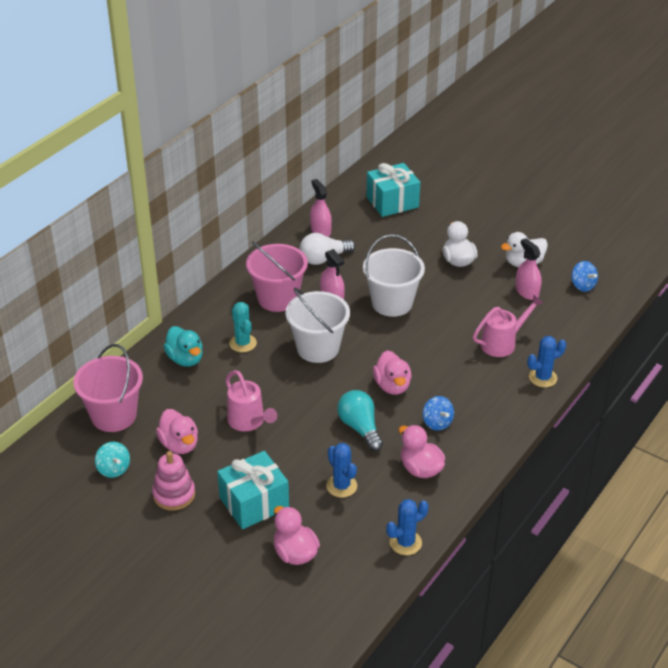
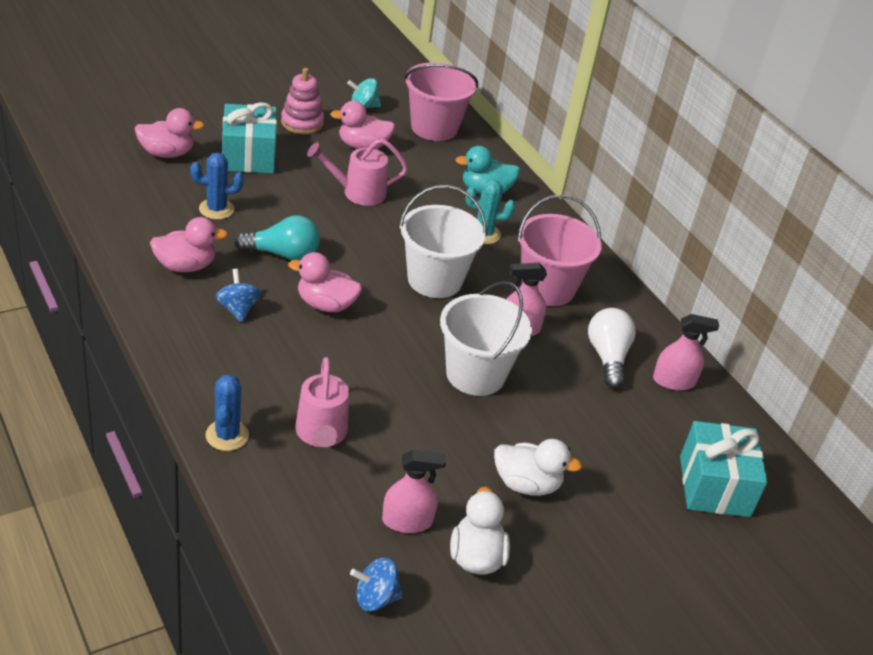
camera: 110 degrees right, 0 degrees up
blue cactus [386,499,429,555] -> none
blue spinning top [423,396,454,431] -> blue spinning top turned 75 degrees clockwise [215,269,261,323]

